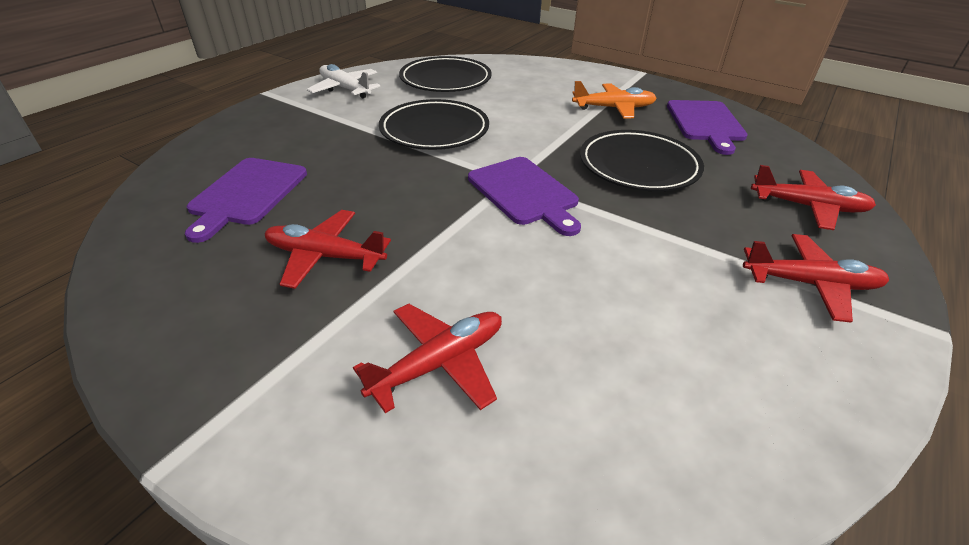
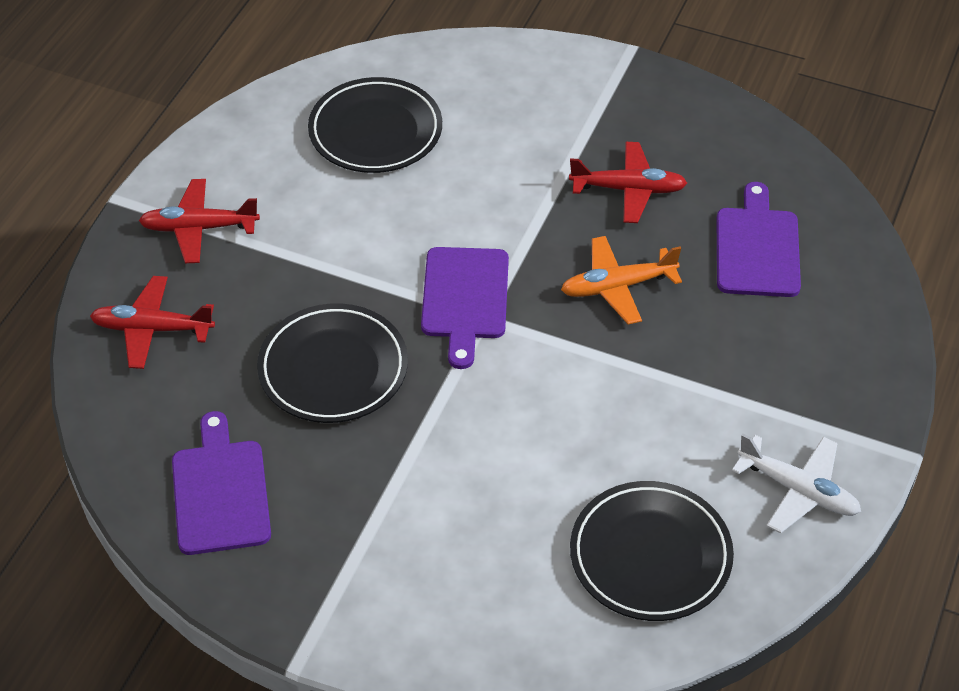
camera: 170 degrees right, 10 degrees up
red plane [353,304,502,413] -> none
black plate [379,99,489,150] -> black plate moved to [308,77,442,173]
purple cutting board [468,157,581,236] -> purple cutting board turned 135 degrees counterclockwise [421,247,509,369]
orange plane [572,81,657,119] -> orange plane moved to [561,236,682,324]

